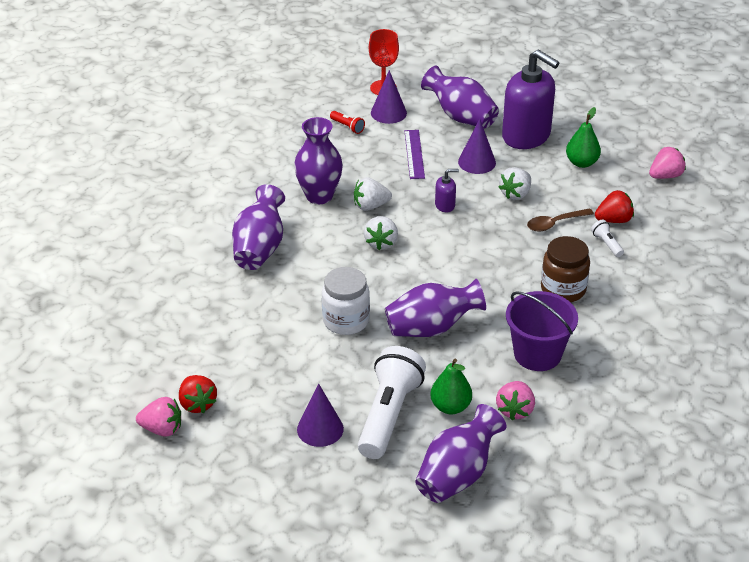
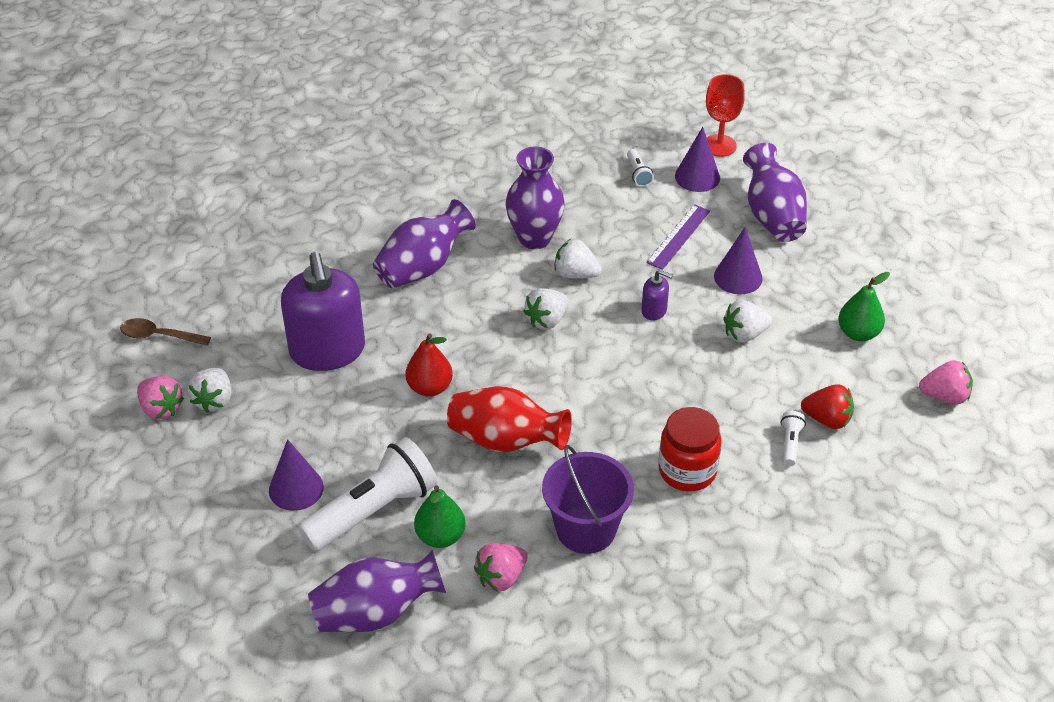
camera: 35 degrees right, 5 degrees up
red strawberry [179,375,217,413] -> white strawberry [187,368,231,413]
white jar [322,267,370,335] -> red pear [405,334,453,397]
red flashlight [330,111,365,134] -> white flashlight [627,149,654,187]
purple vase [385,279,486,337] -> red vase [447,386,572,452]
purple soap dispenser [502,49,559,149] -> purple soap dispenser moved to [281,252,365,371]
brown spoon [527,208,594,232] -> brown spoon moved to [120,318,211,346]
brown jar [541,236,590,302] -> red jar [659,407,722,491]

